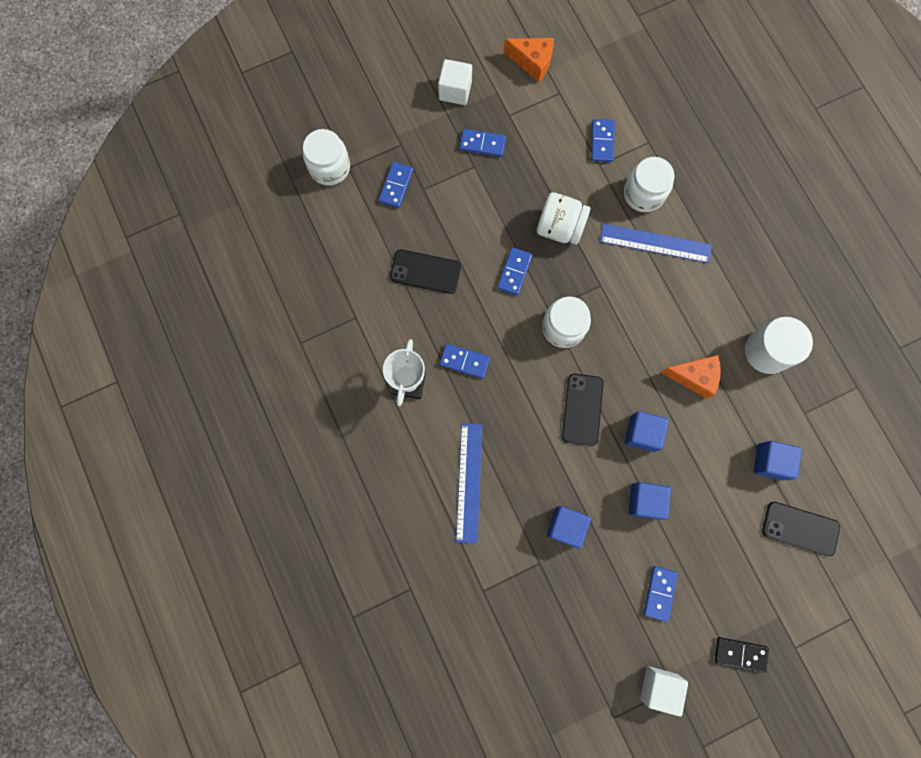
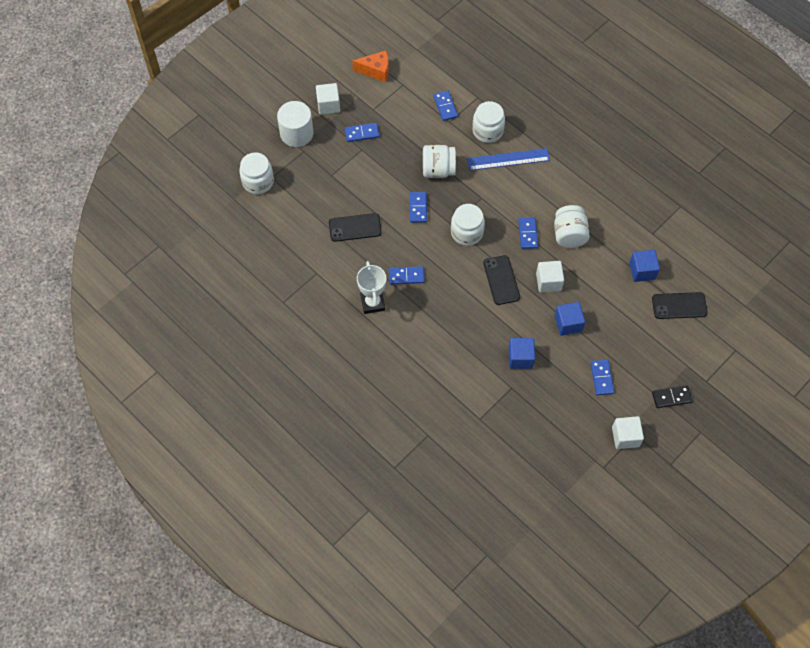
camera: 20 degrees left, 15 degrees down
blue domino [379,162,413,208] -> blue domino moved to [518,217,538,249]
blue ruler [456,424,482,543] -> none
blue cube [625,411,669,452] -> white cube [536,261,564,292]
orange cheese [660,355,721,399] -> white jar [554,205,590,248]
white cylinder [745,317,813,374] -> white cylinder moved to [277,101,313,147]

